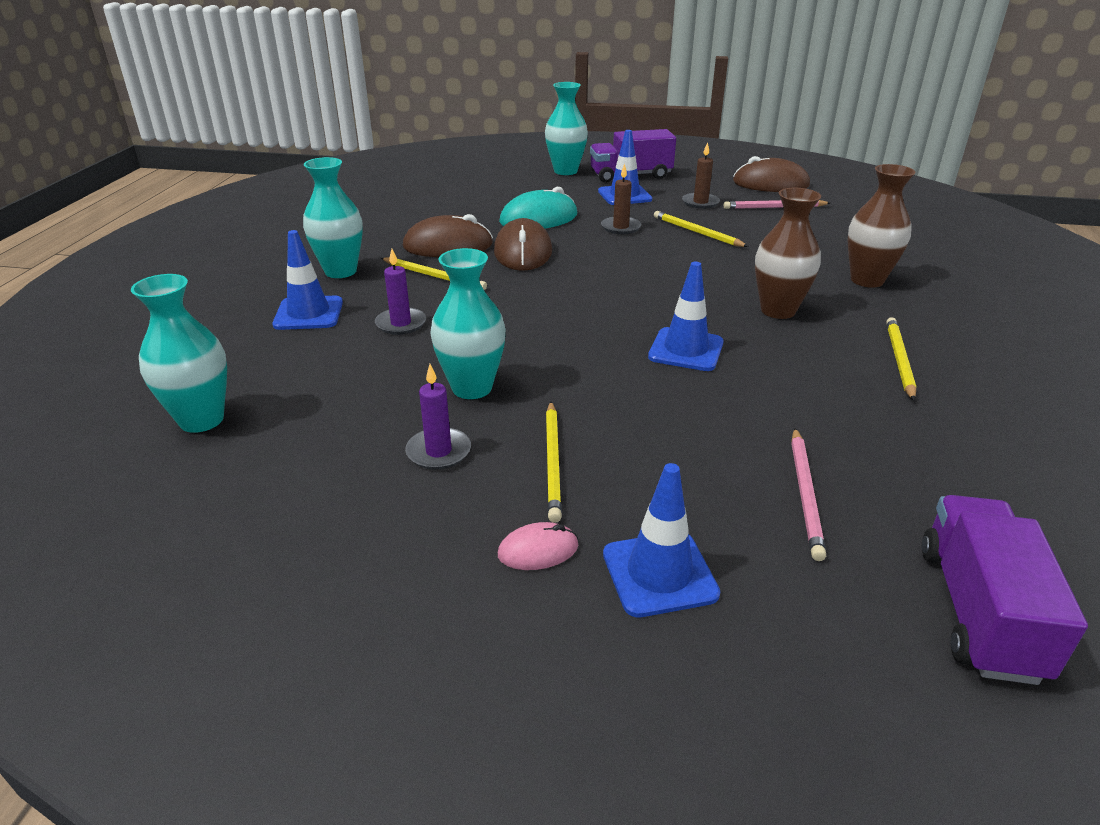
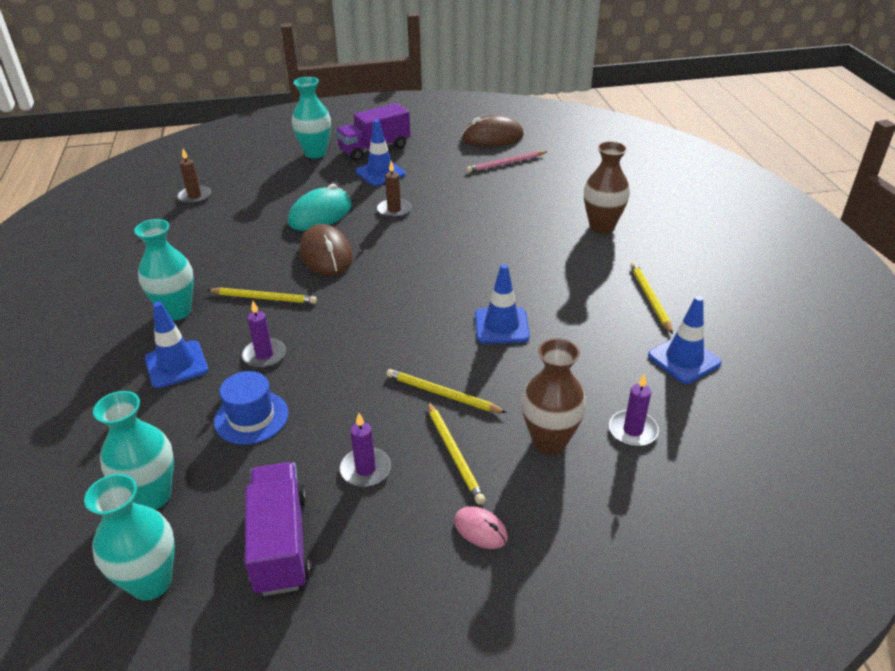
camera: 20 degrees left, 5 degrees up
brown mouse [403,214,493,257] -> none
turquoise vase [430,248,506,399] -> turquoise vase moved to [84,474,175,601]
pink mouse [498,522,578,570] -> pink mouse turned 75 degrees clockwise [454,506,508,549]
blue traffic cone [603,463,720,617] -> blue traffic cone moved to [648,296,722,384]
yellow pencil [654,211,749,247] -> yellow pencil moved to [386,369,507,413]
brown candle [682,142,720,209] -> brown candle moved to [177,149,211,204]
brown vase [755,188,821,319] -> brown vase moved to [522,338,586,454]
pink pencil [791,428,826,561] -> purple candle [609,373,659,447]
purple truck [922,495,1088,685] -> purple truck moved to [245,462,311,596]
none -> blue hat [214,371,289,445]

